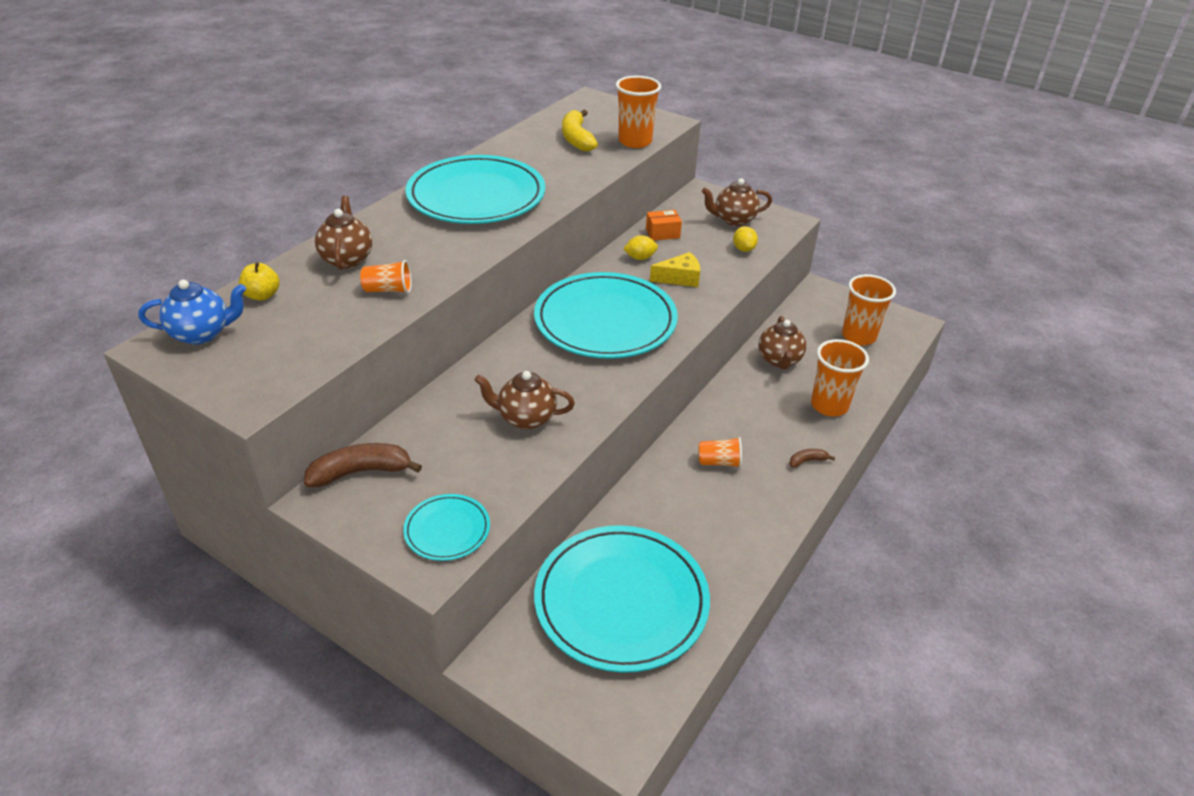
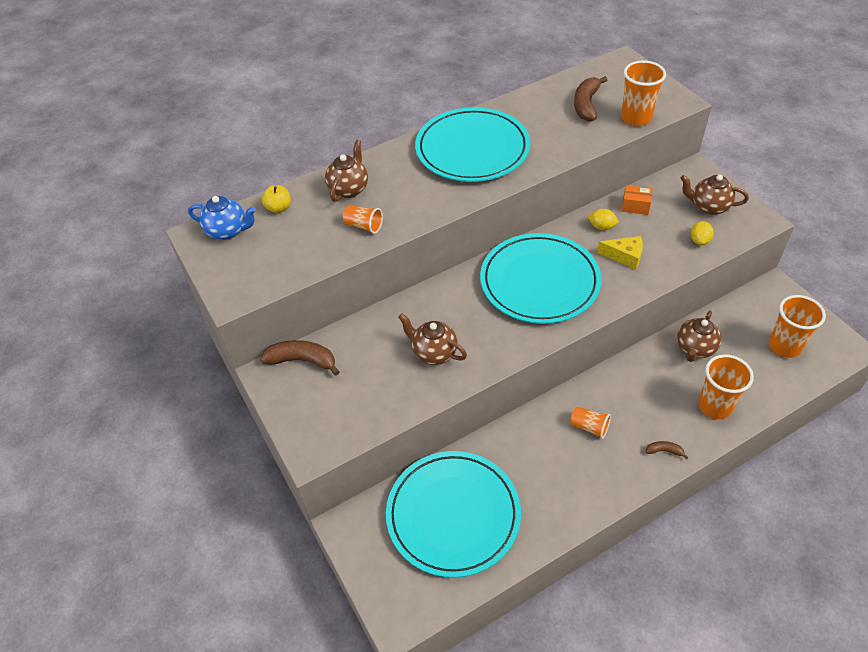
camera: 30 degrees right, 10 degrees up
turquoise plate [403,494,490,561] -> none
yellow banana [562,110,598,151] -> brown banana [574,76,607,122]

